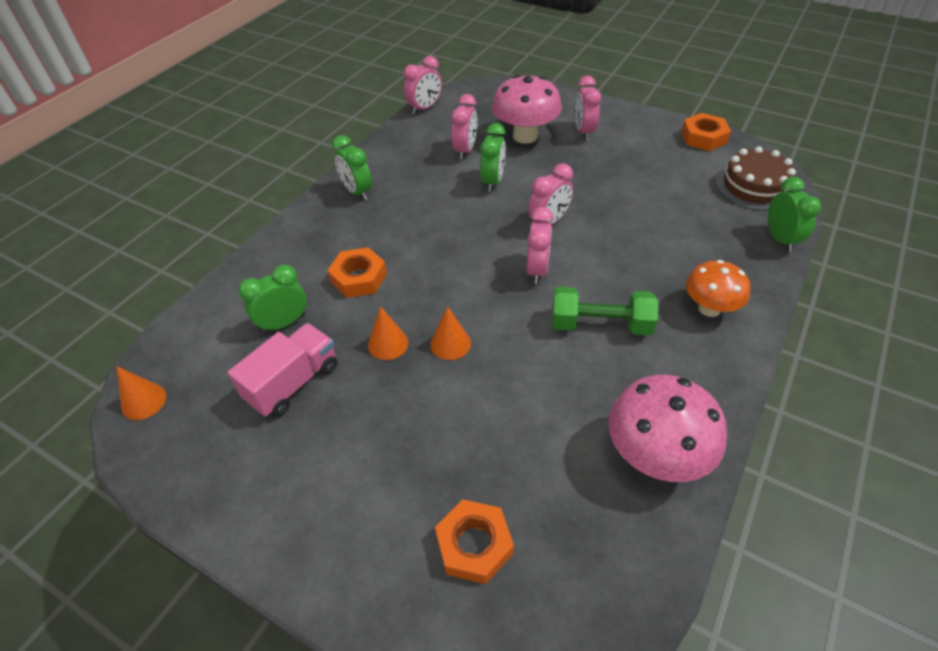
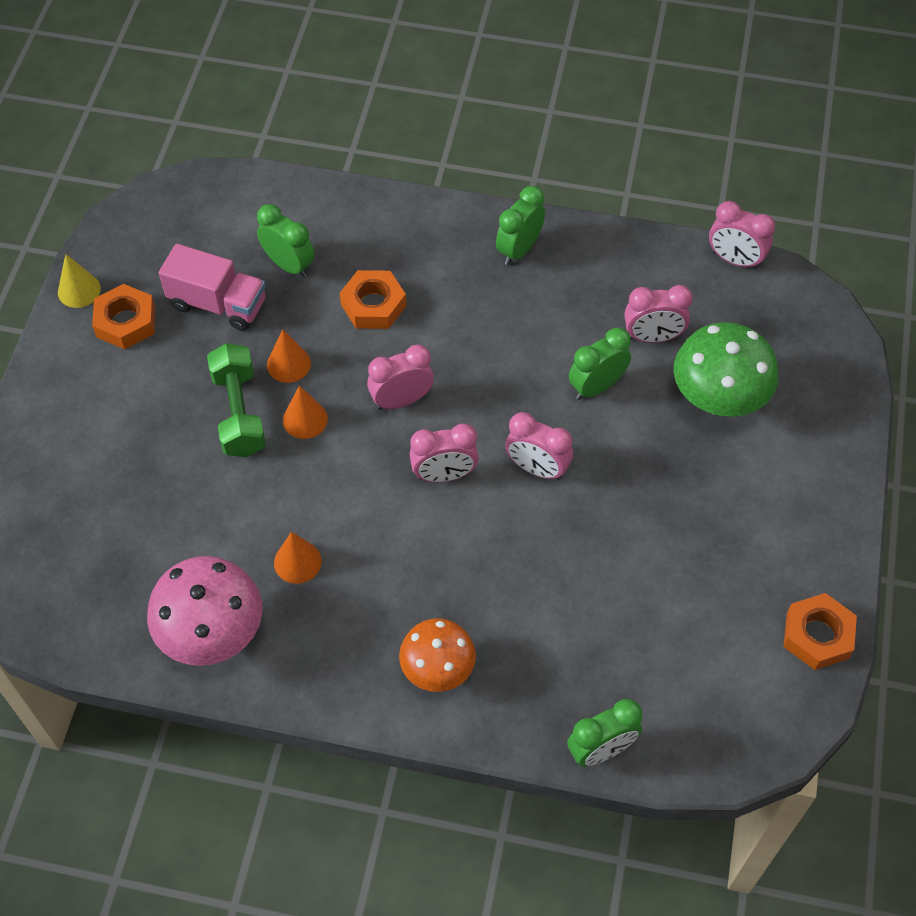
camera: 70 degrees right, 10 degrees up
orange cone [116,366,166,420] -> orange cone moved to [274,532,322,584]
orange nut [435,499,514,584] -> orange nut moved to [92,284,155,349]
green clock [480,123,506,192] -> green clock turned 150 degrees clockwise [569,328,631,400]
pink mushroom [492,75,562,144] -> green mushroom [674,322,778,417]
green dumbbell [552,286,658,335] -> green dumbbell moved to [207,343,266,457]
pink clock [575,76,601,140] -> pink clock moved to [367,344,434,410]
brown cake [716,146,796,211] -> none
none -> yellow cone [58,254,101,308]

